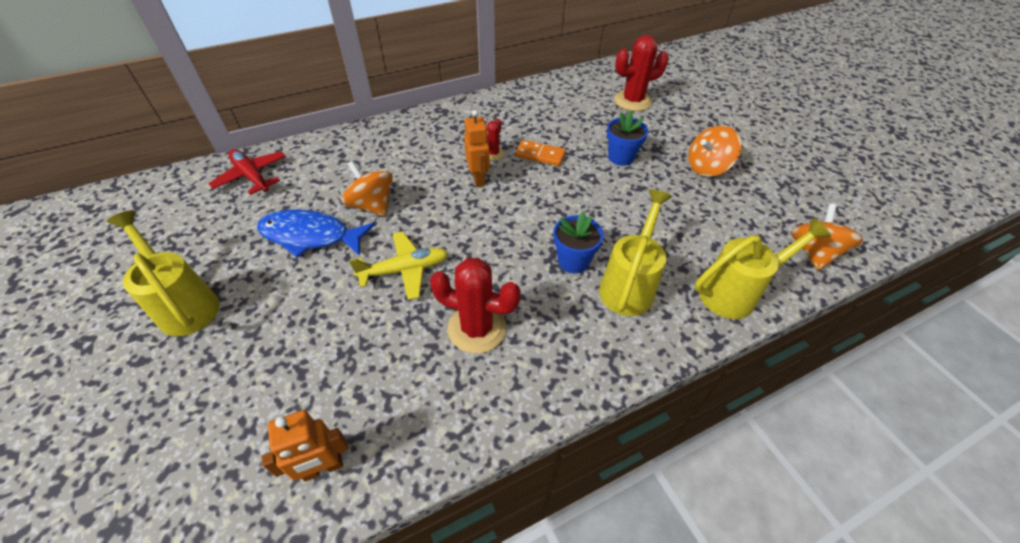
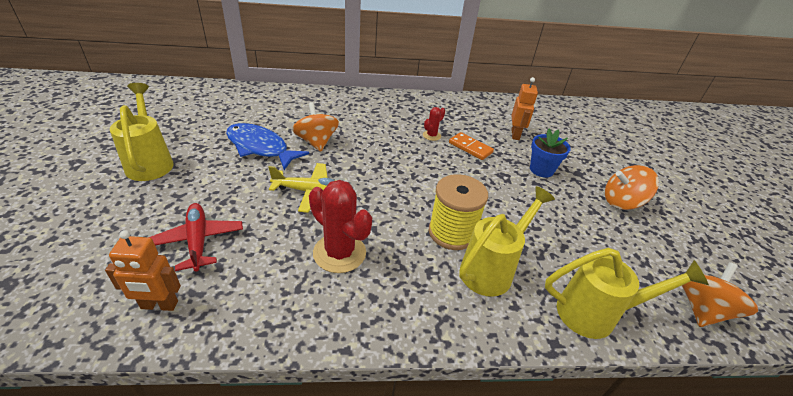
camera: 20 degrees right, 10 degrees down
red plane [208,149,286,195] -> red plane moved to [149,203,243,271]
orange robot [464,110,490,187] -> orange robot moved to [511,77,538,140]
blue flower pot [553,211,604,273] -> yellow spool [428,174,488,250]
red cactus [614,35,669,111] -> none

